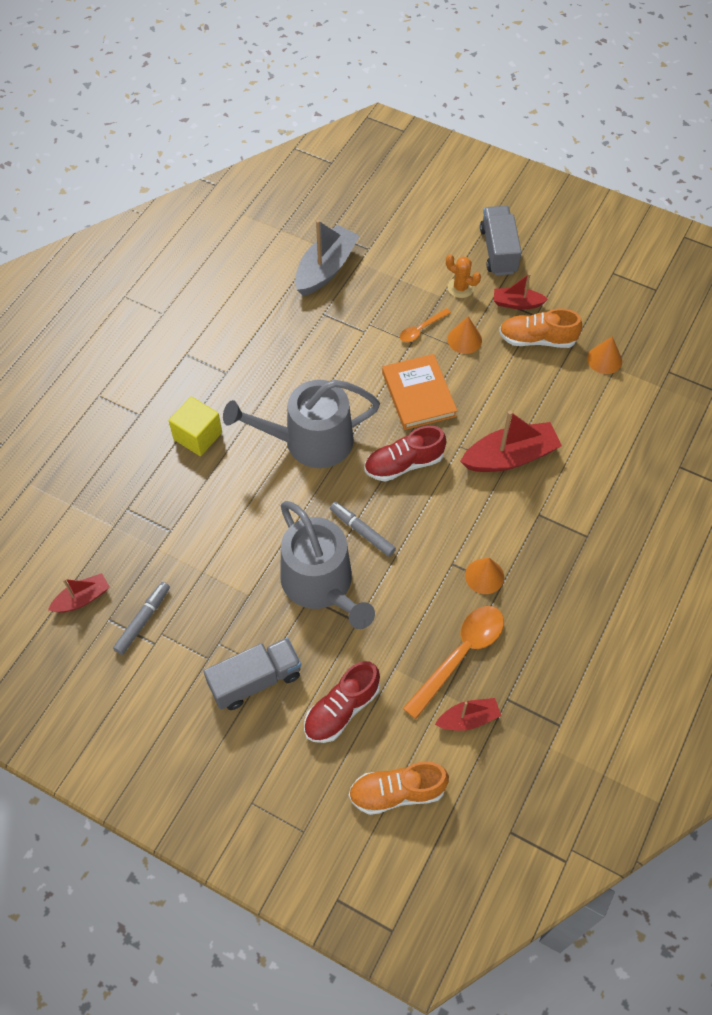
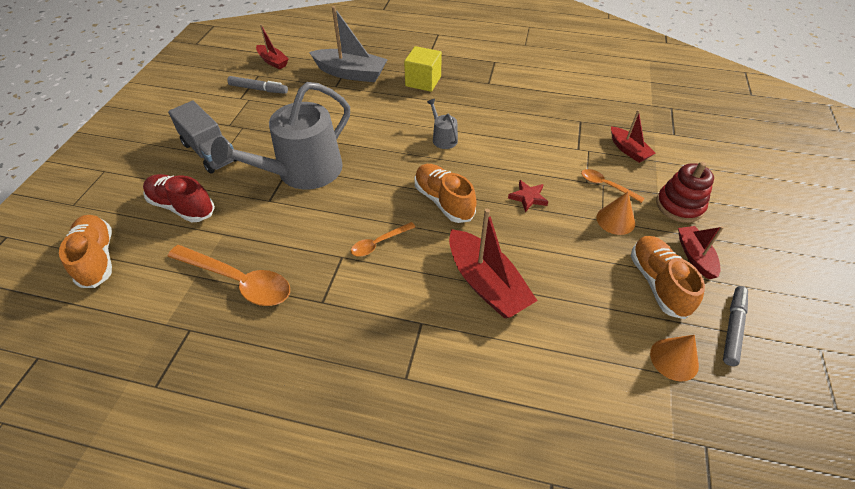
camera: 75 degrees right, 10 degrees down
grey watering can [223,380,380,468] -> grey watering can [427,99,458,149], size x0.42
grey boat [295,220,360,296] -> grey boat moved to [309,6,388,82]
grey marker [330,502,396,557] -> grey marker moved to [723,286,748,366]
red shoe [364,426,446,481] -> orange shoe [415,164,477,223]
orange book [382,354,457,430] -> red star [508,180,548,212]
red boat [435,698,501,731] -> red boat moved to [611,110,656,163]
orange cactus [446,254,481,298] -> red stacking toy [656,162,714,223]
orange cone [465,558,504,594] -> none
grey truck [480,206,522,275] -> none
none -> orange spoon [351,222,415,257]

